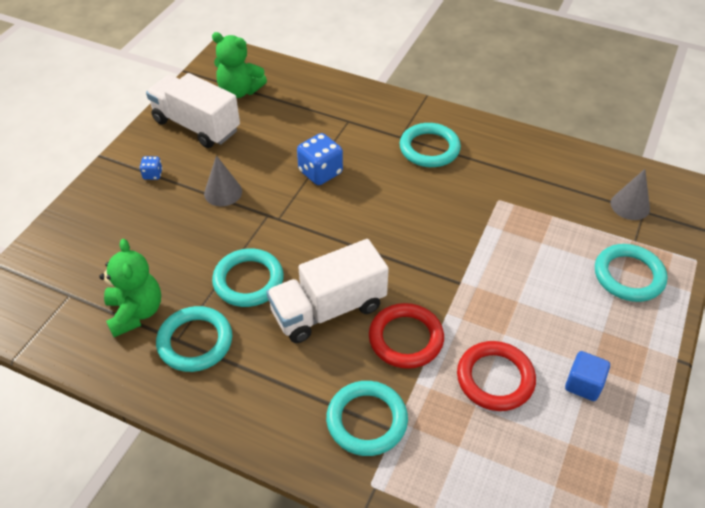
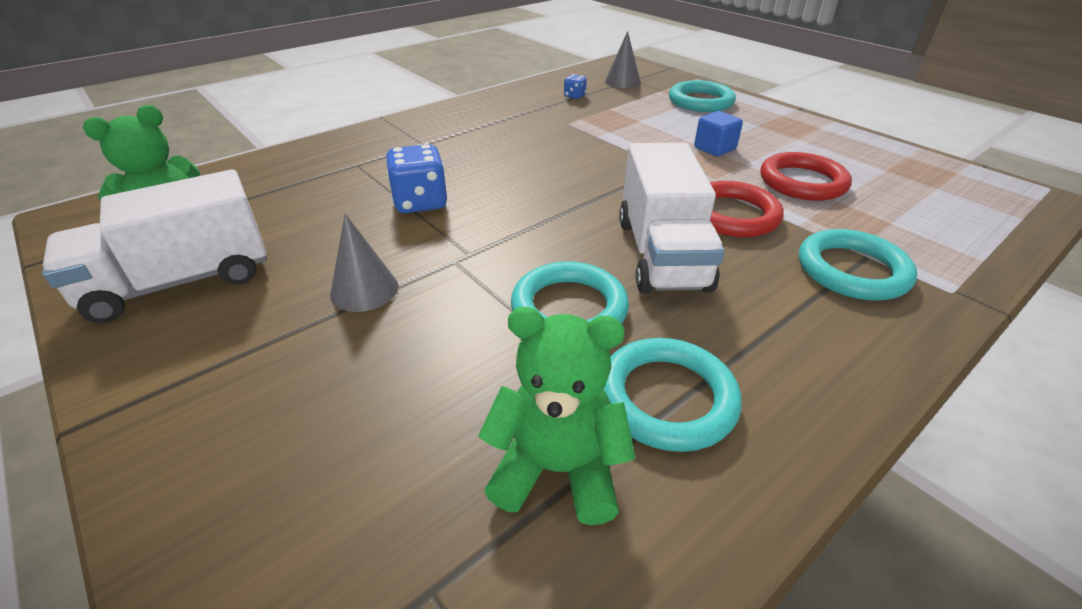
camera: 65 degrees left, 10 degrees down
blue dice [139,156,163,180] -> blue dice moved to [564,74,587,99]
turquoise ring [400,123,461,167] -> none
blue cube [565,351,610,401] -> blue cube moved to [694,111,743,156]

